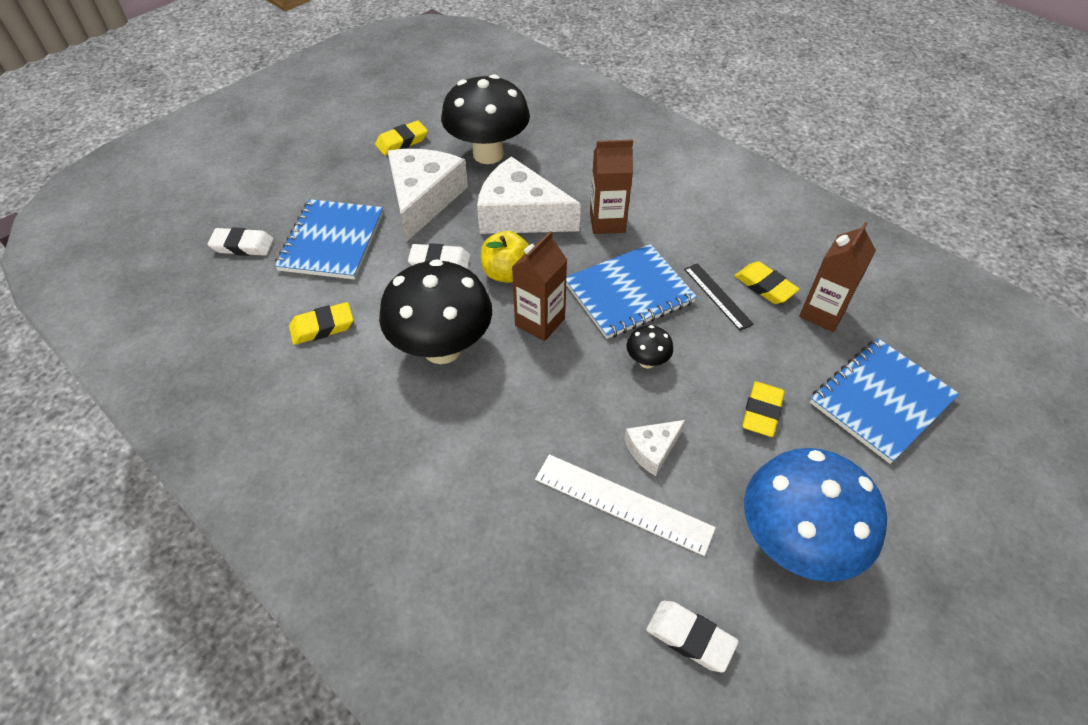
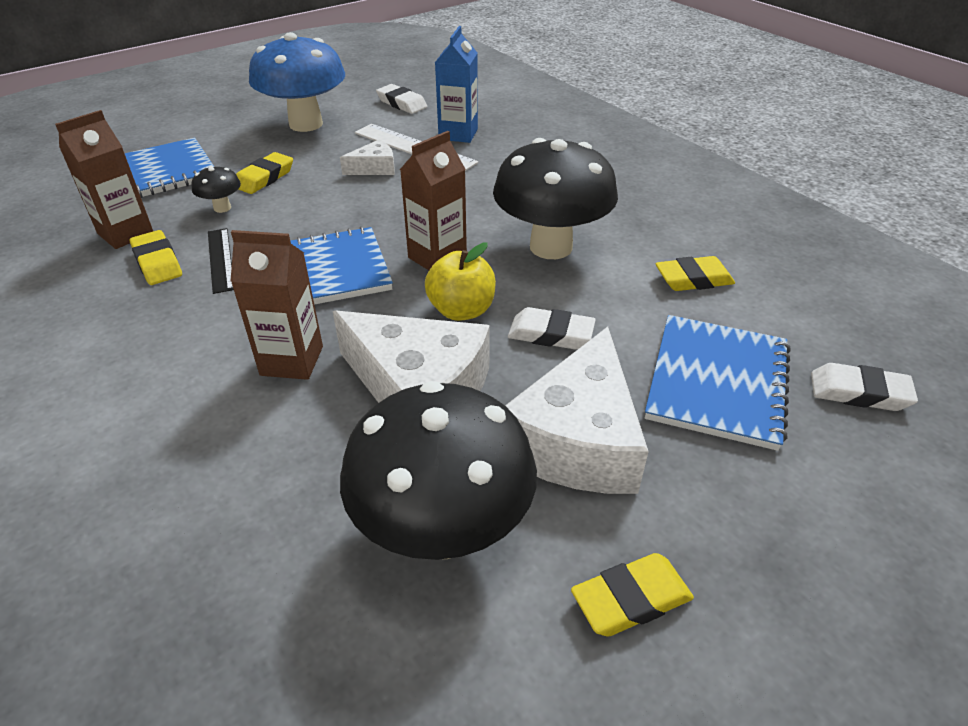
camera: 170 degrees left, 10 degrees down
black mushroom [627,325,673,368] -> black mushroom moved to [191,166,241,213]
none -> blue carton [435,26,478,143]

